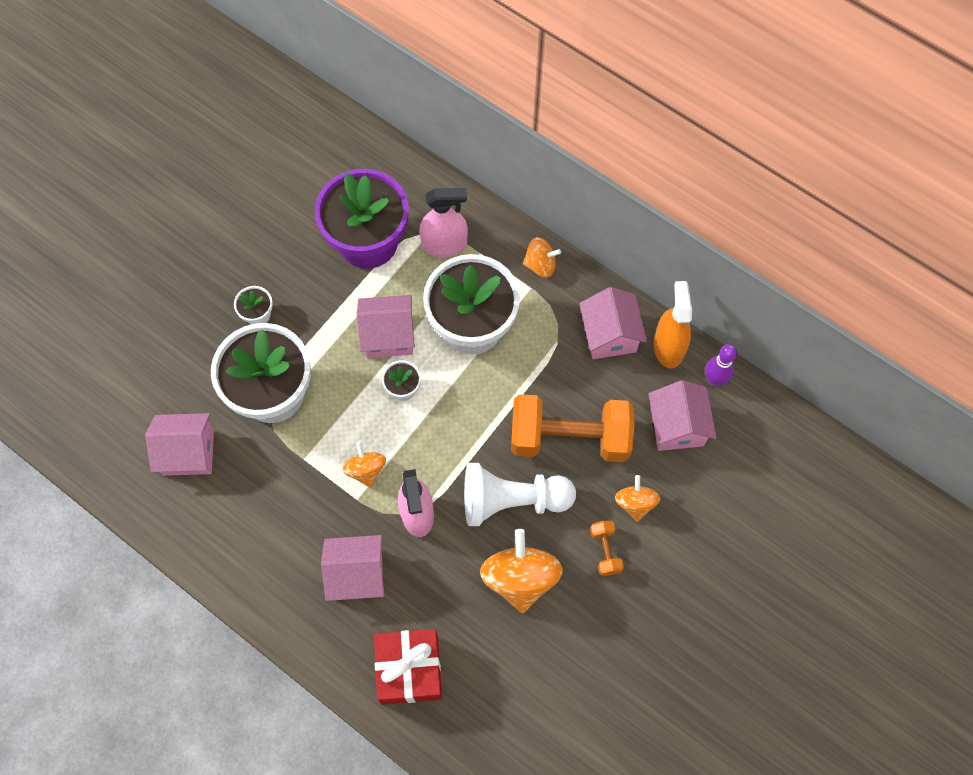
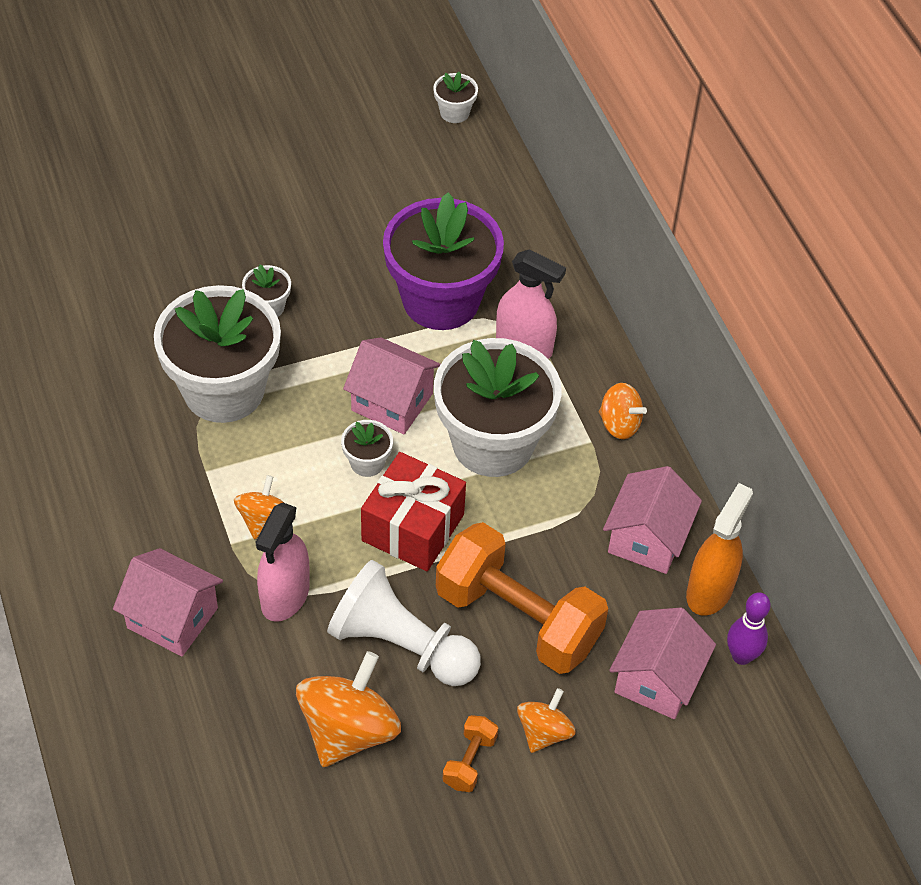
camera: 30 degrees right, 15 degrees down
pink house [145,413,214,476] -> none
red gift [374,629,442,705] -> red gift moved to [361,452,466,571]
none -> white flower pot [433,72,478,123]

